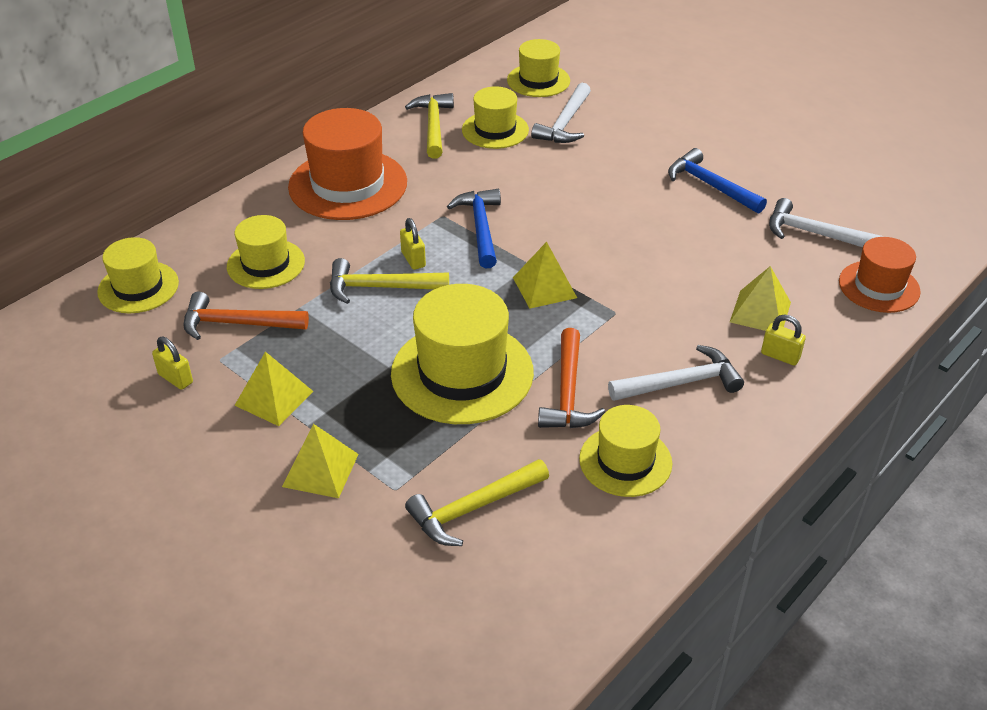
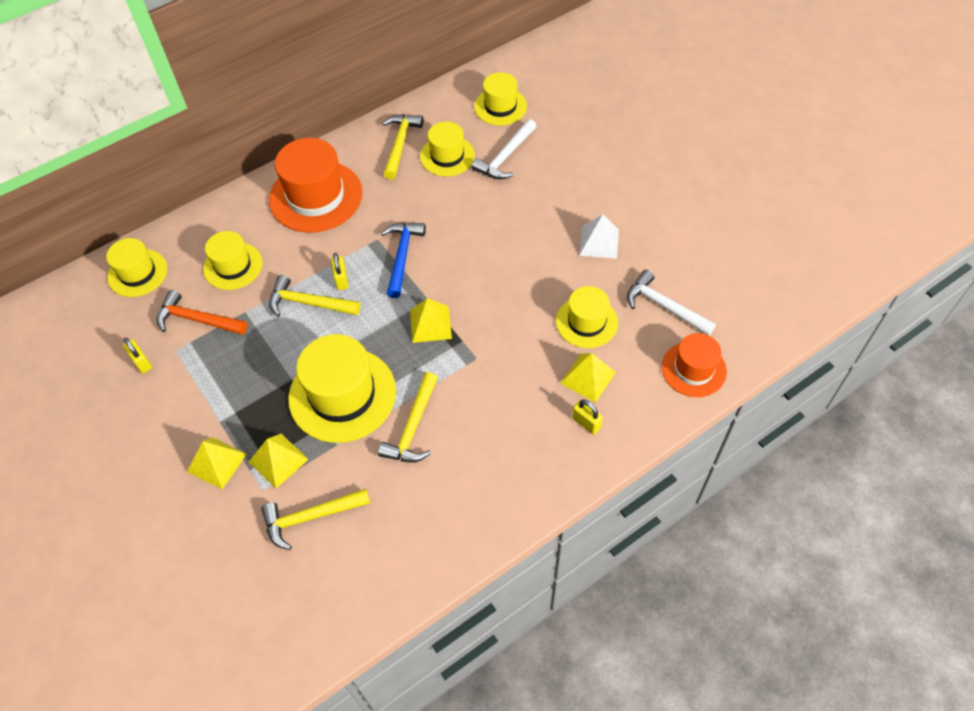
camera: 15 degrees right, 15 degrees up
yellow pyramid [234,352,313,426] -> yellow pyramid moved to [249,434,309,488]
orange hammer [538,328,605,428] -> yellow hammer [378,372,438,462]
yellow hat [579,405,672,497] -> yellow hat moved to [556,286,618,348]
white hammer [608,345,744,401] -> none
blue hammer [668,148,767,214] -> white pyramid [579,214,619,259]

